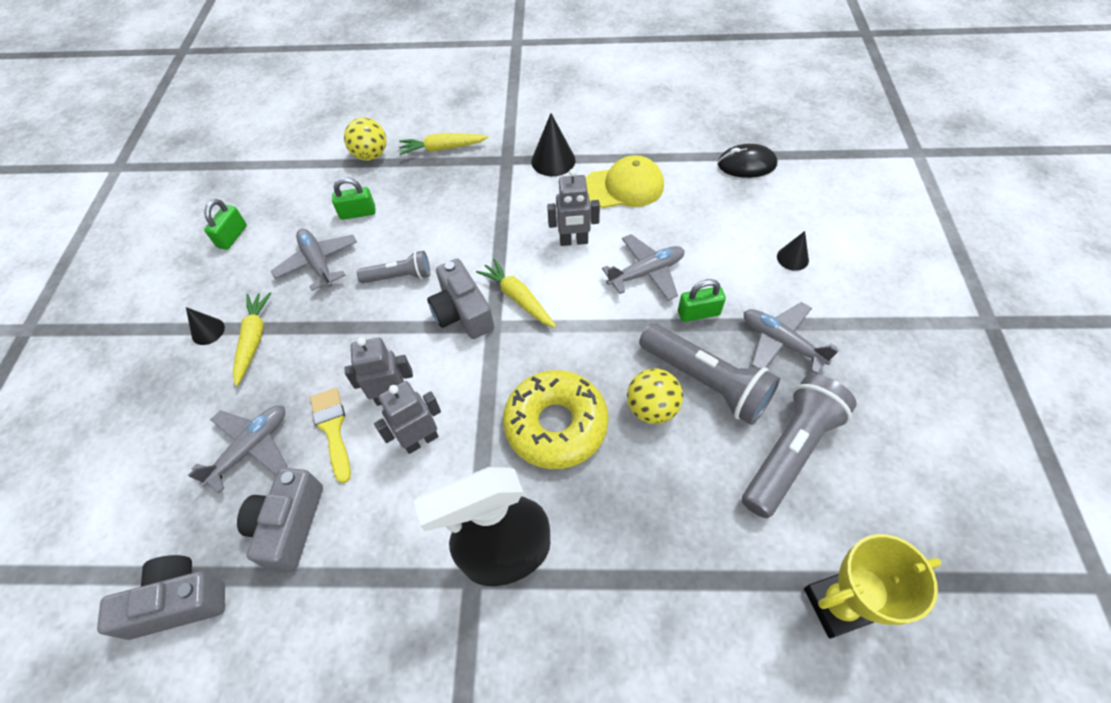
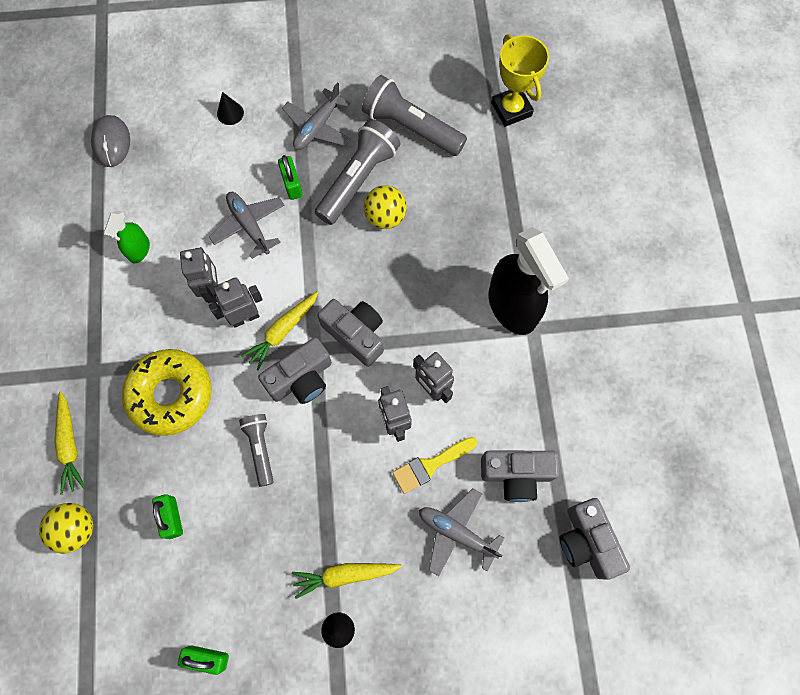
camera: 100 degrees left, 15 degrees up
grey plane [271,229,357,291] -> none
yellow donut [503,370,608,469] -> yellow donut moved to [122,349,212,436]
black cone [531,113,575,176] -> none
yellow cap [586,155,664,208] -> green spray bottle [104,210,150,263]
black mouse [718,144,777,178] -> grey mouse [91,115,130,167]
none -> grey robot [209,277,263,328]
none -> grey camera [318,299,384,367]

